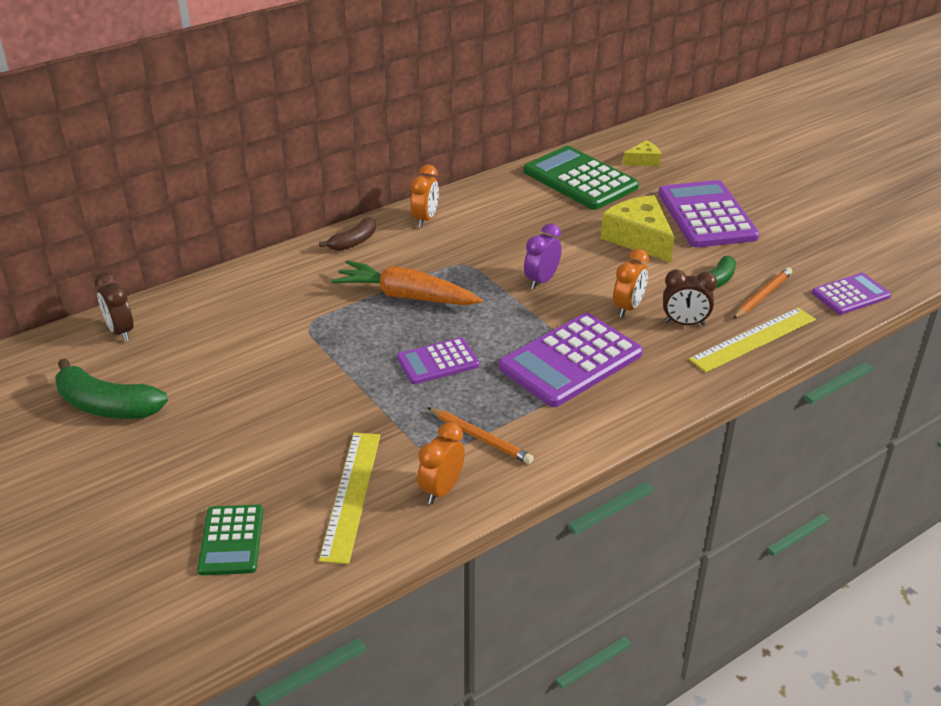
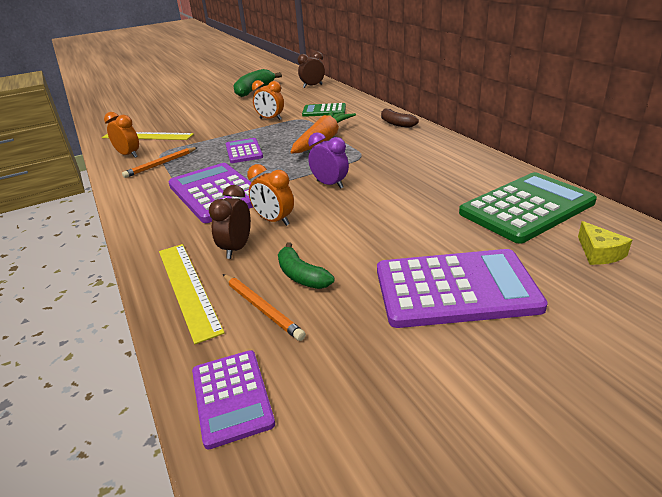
camera: 100 degrees right, 5 degrees down
green calculator [197,504,263,575] -> green calculator moved to [302,103,346,117]
orange clock [411,164,439,227] -> orange clock moved to [252,80,284,120]
yellow cheese [600,195,675,263] -> none

